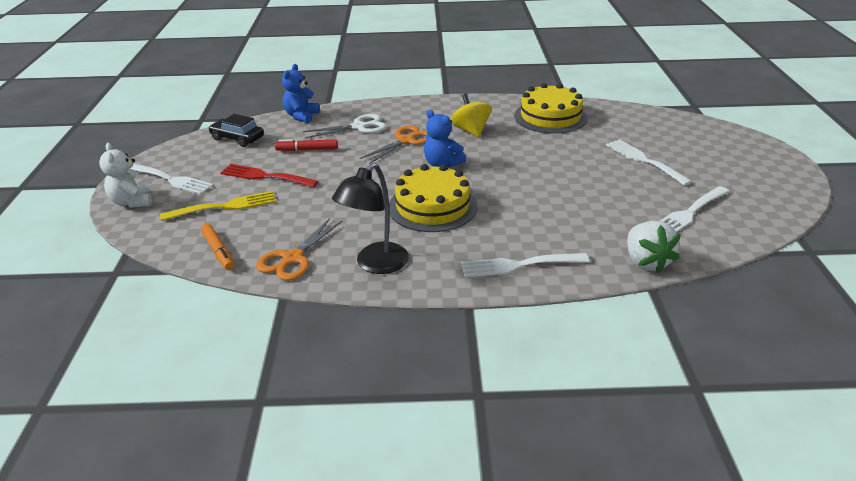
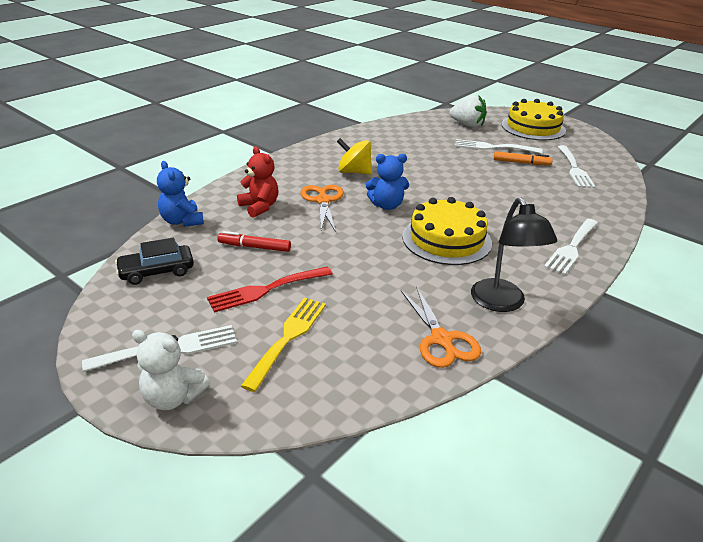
camera: 50 degrees left, 0 degrees up
orange marker [201,224,235,270] -> orange marker moved to [493,151,552,165]
red marker [275,139,338,151] -> red marker turned 60 degrees clockwise [217,231,291,252]
white scissors [303,114,386,138] -> red teddy bear [237,146,279,218]
yellow cake [514,83,588,134] -> yellow cake moved to [502,99,566,140]
white strawberry [627,221,681,274] -> white strawberry moved to [450,95,487,128]

